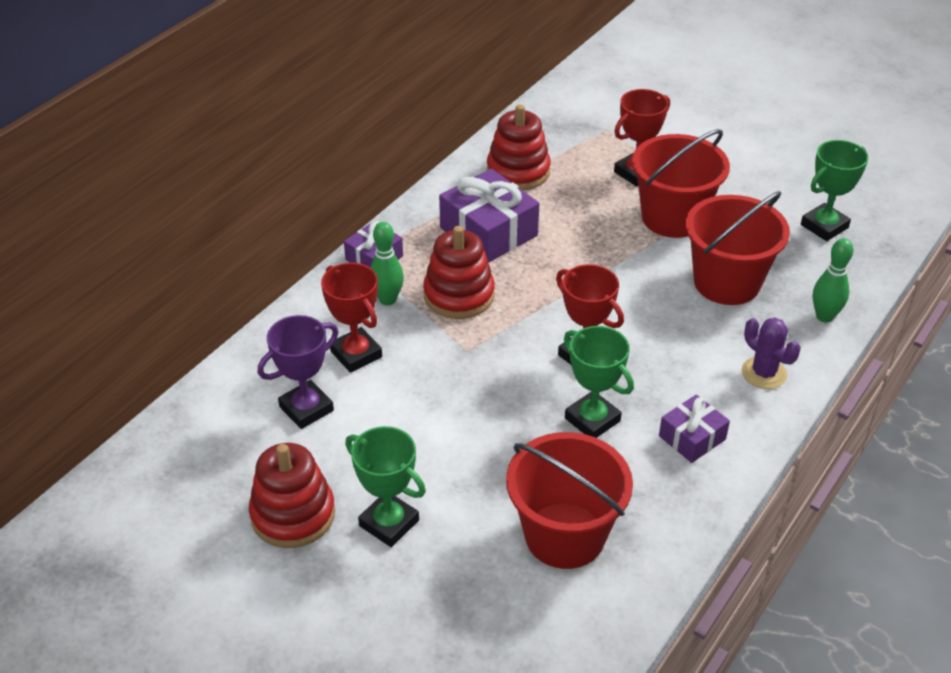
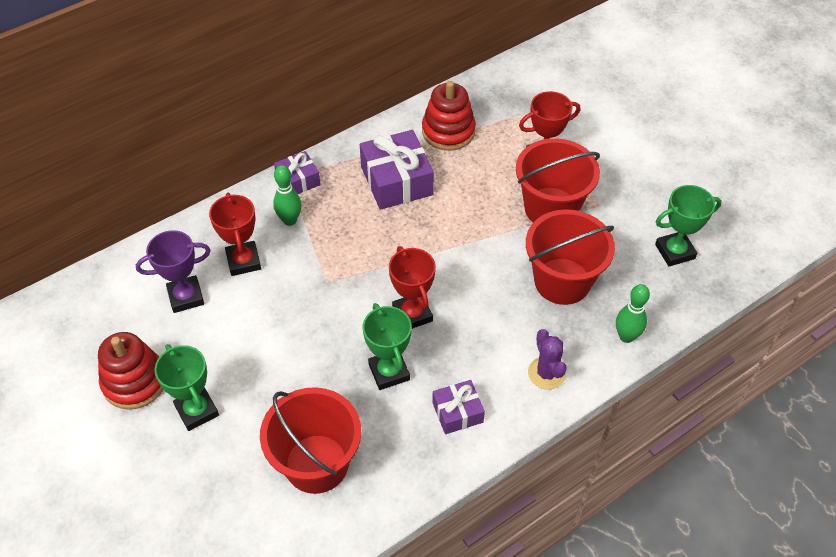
camera: 20 degrees right, 10 degrees up
red stacking toy [423,226,495,319] -> none

